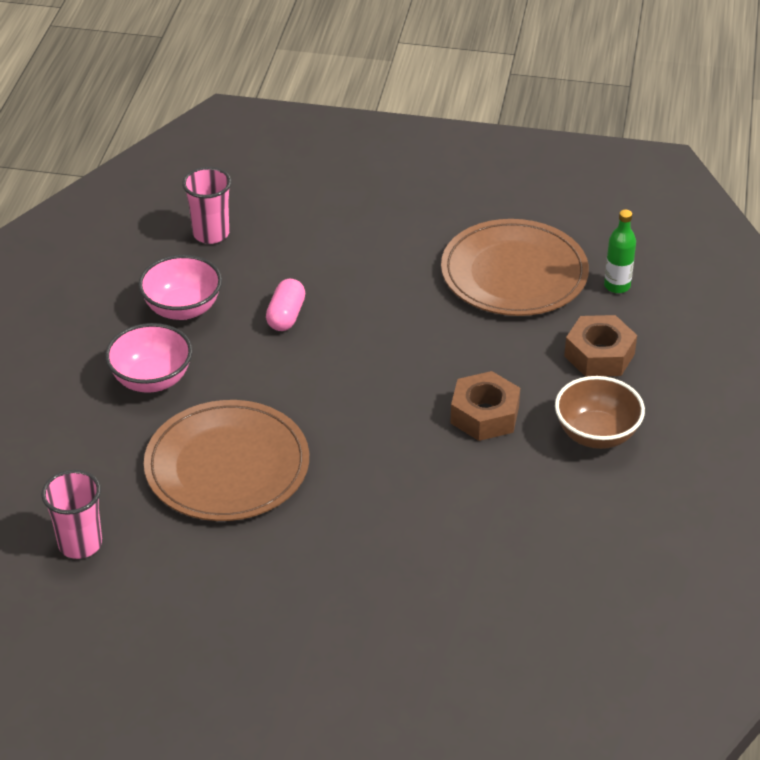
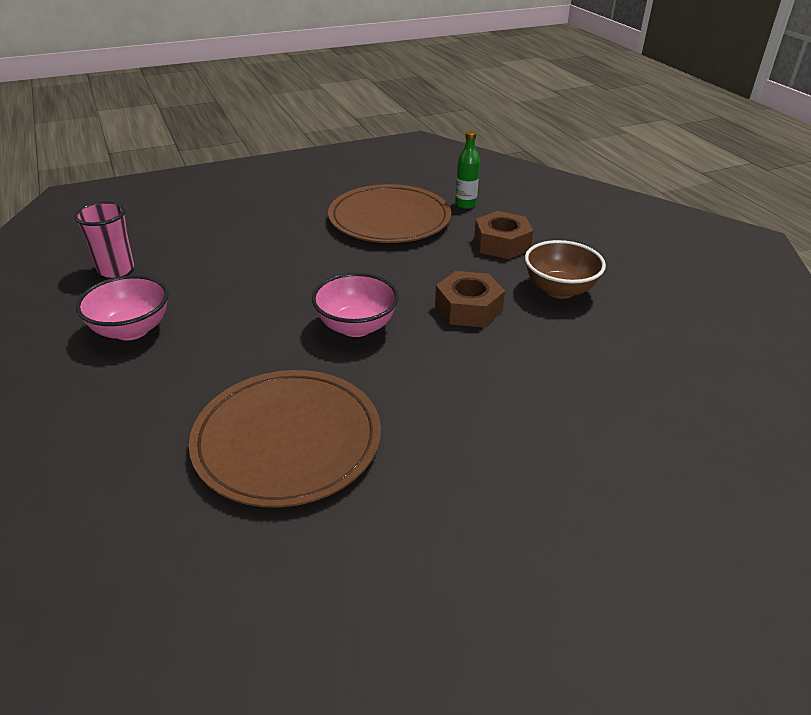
camera: 35 degrees left, 5 degrees down
pink cup [41,470,102,559] -> none
pink bowl [105,323,192,393] -> pink bowl moved to [312,273,399,337]
pink capsule [266,279,305,331] -> none

